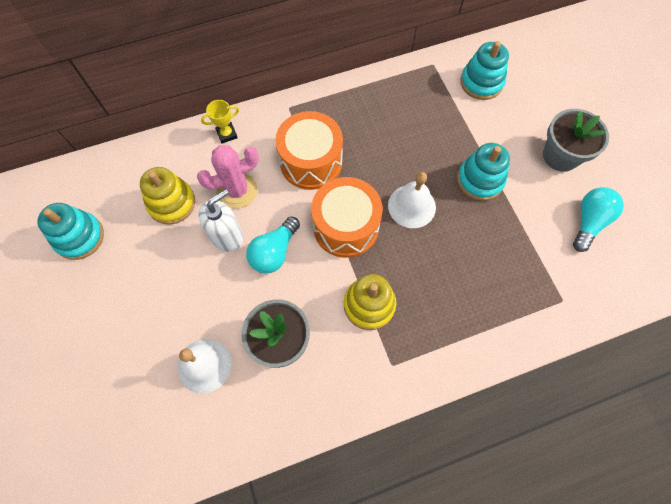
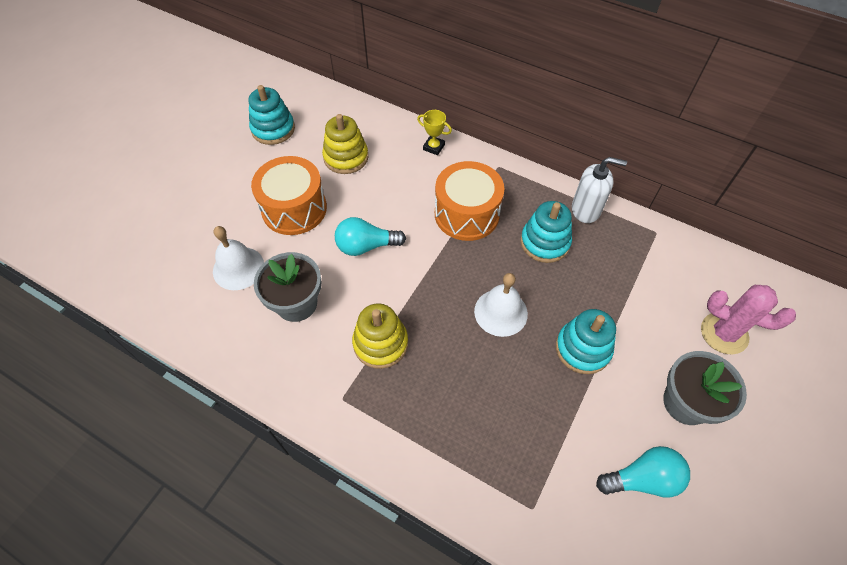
camera: 50 degrees right, 10 degrees down
pink cactus [197,145,259,209] -> pink cactus moved to [701,285,796,354]
white soap dispenser [198,189,243,252] -> white soap dispenser moved to [572,157,627,223]
orange drum [311,177,383,258] -> orange drum moved to [251,156,327,235]
turquoise stacking toy [460,41,509,100] -> turquoise stacking toy moved to [520,201,572,263]

